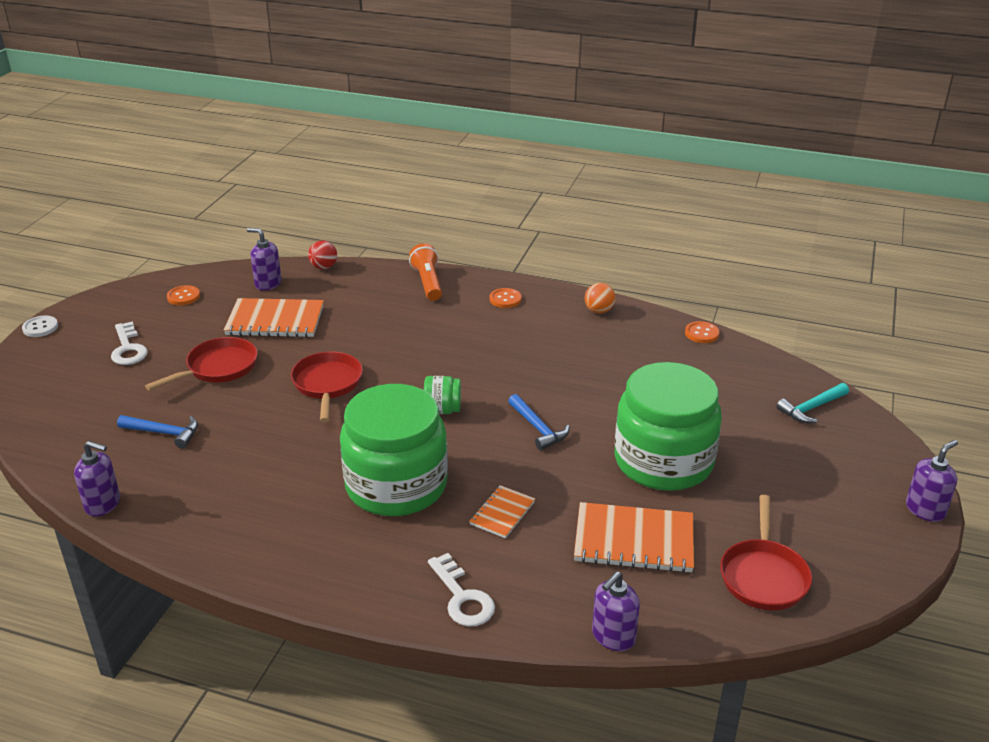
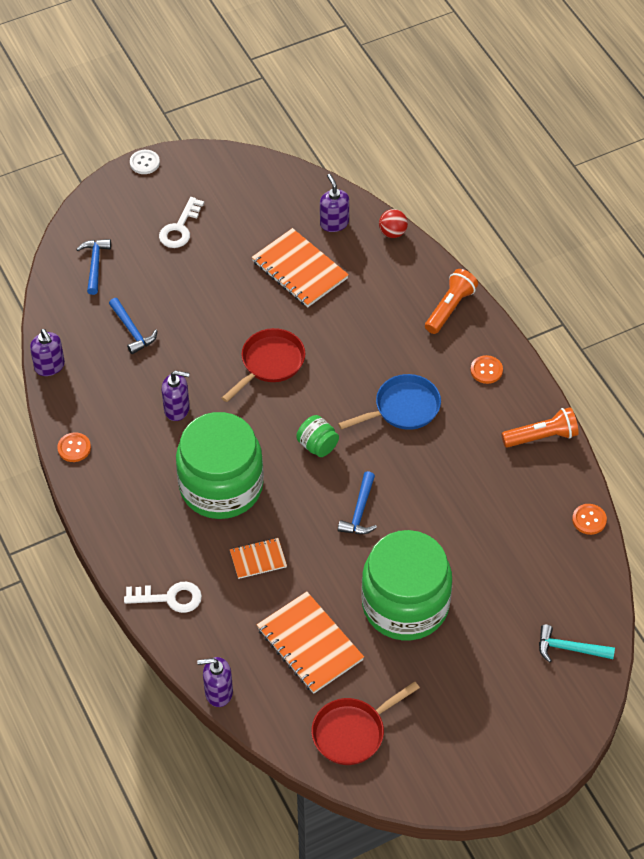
camera: 45 degrees right, 20 degrees up
red pan [145,337,257,391] -> none
orange button [167,285,200,305] -> orange button moved to [57,433,91,462]
white key [428,553,495,627] -> white key turned 105 degrees counterclockwise [124,582,202,613]
orange ball [585,283,615,314] -> orange flashlight [501,407,579,448]
purple soap dispenser [906,440,958,522] -> purple soap dispenser moved to [162,371,190,421]
none -> blue hammer [76,239,111,295]
none -> blue pan [338,374,441,430]

